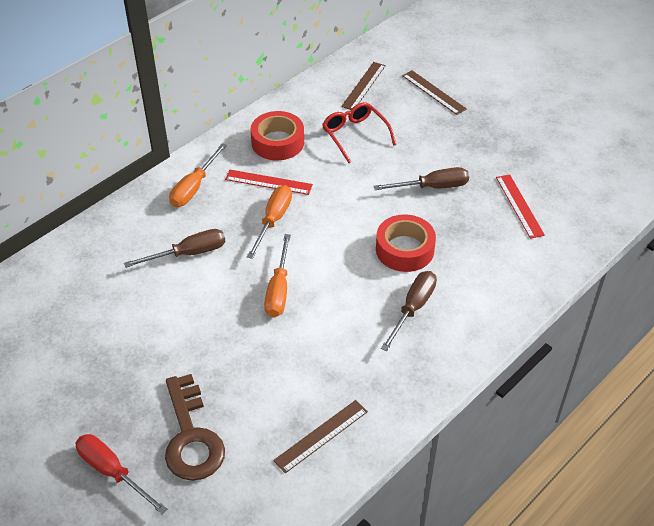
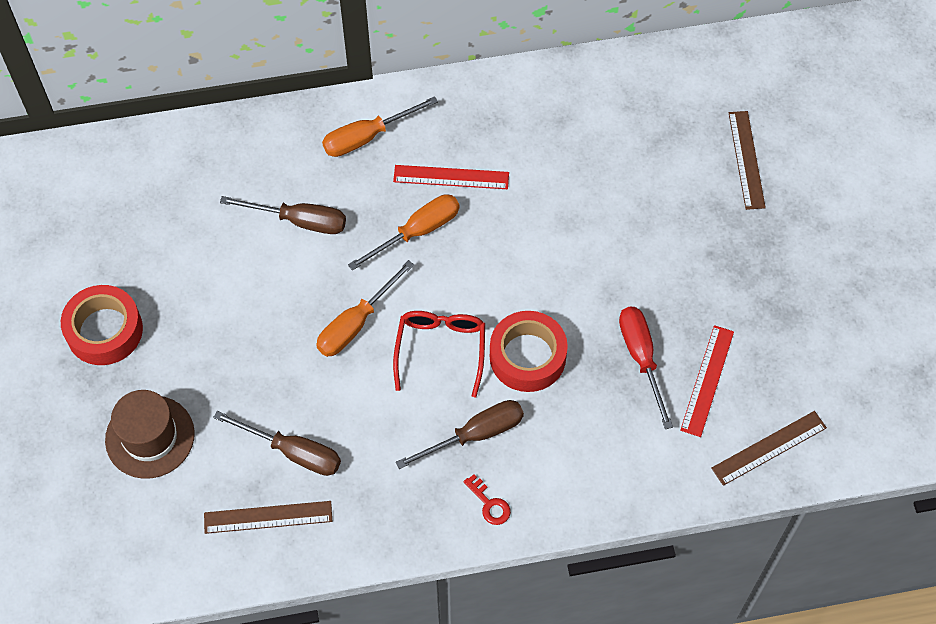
camera: 35 degrees right, 15 degrees up
red screwdriver [75,434,167,514] -> red screwdriver moved to [619,307,673,429]
brown key [165,374,225,481] -> brown hat [105,390,195,479]
red ruler [225,170,313,195] -> red ruler turned 45 degrees counterclockwise [393,165,509,189]
red tape [250,111,304,160] -> red tape moved to [61,285,143,365]
red glasses [322,102,396,163] -> red glasses moved to [393,311,485,397]
brown ruler [341,62,386,110] -> brown ruler moved to [712,411,827,486]
brown screwdriver [374,167,469,190] -> brown screwdriver moved to [213,411,341,476]
none -> red key [463,474,511,525]

